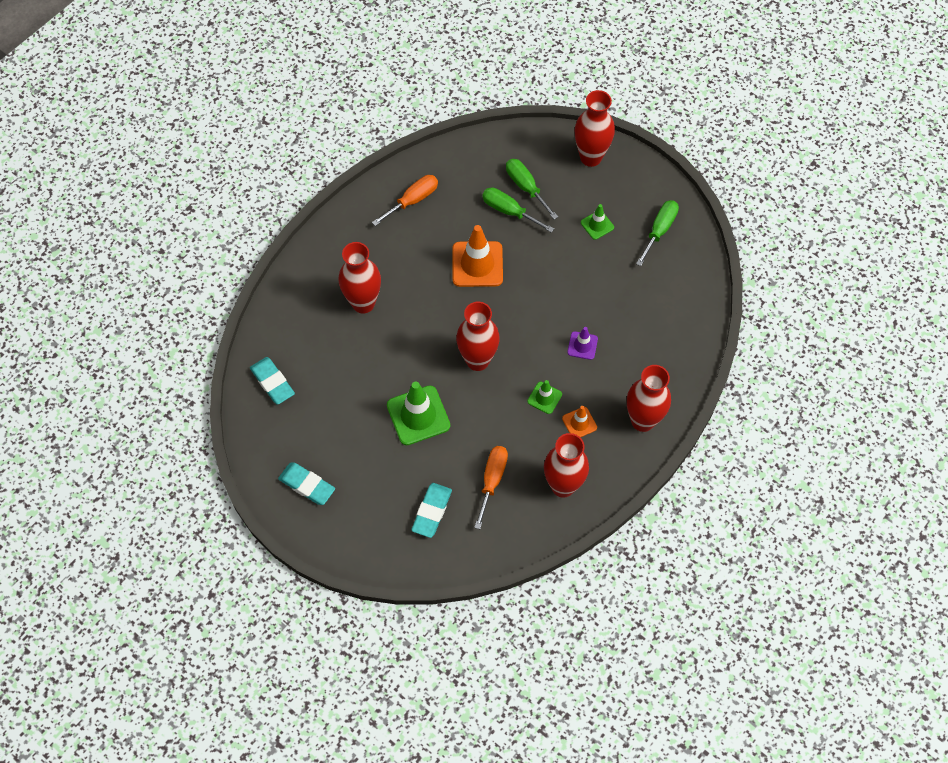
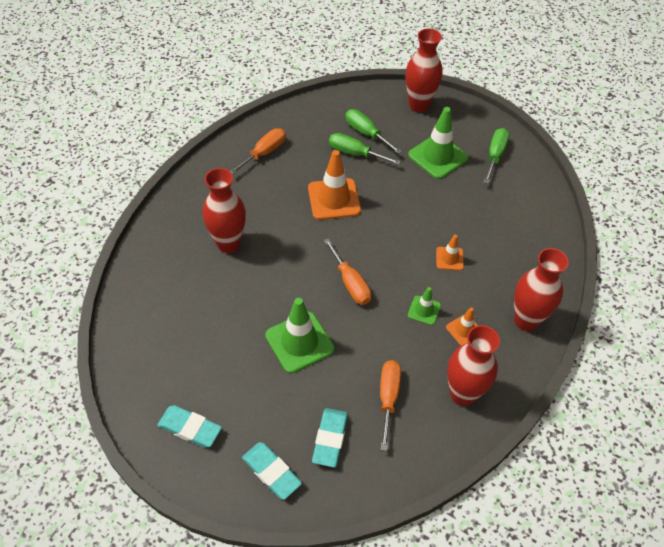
camera: 10 degrees left, 10 degrees down
turquoise eraser [250,357,295,405] -> turquoise eraser moved to [242,442,302,500]
red vase [456,302,500,371] -> orange screwdriver [323,238,371,305]
purple traffic cone [567,327,598,360] -> orange traffic cone [436,235,464,271]
green traffic cone [581,204,614,240] -> green traffic cone [408,107,468,179], size x1.89

